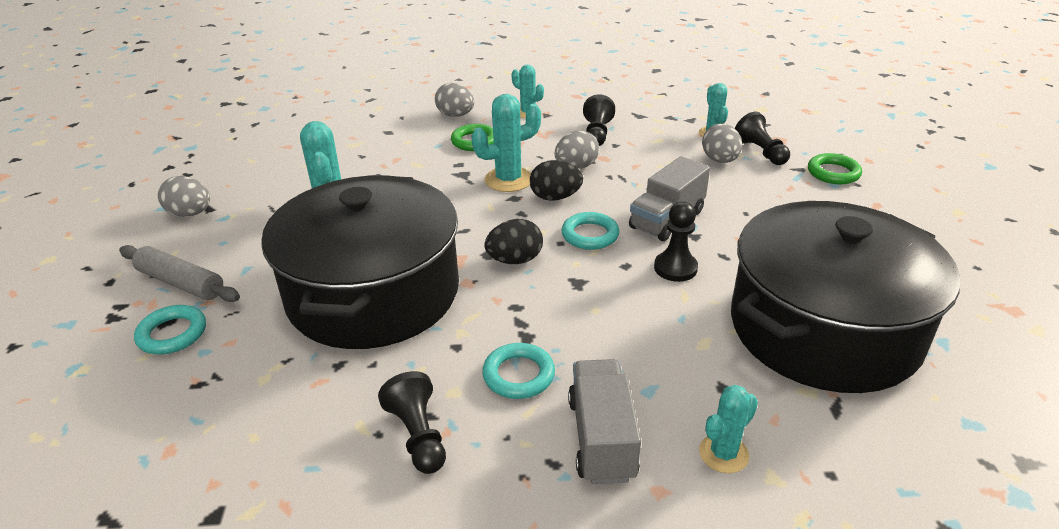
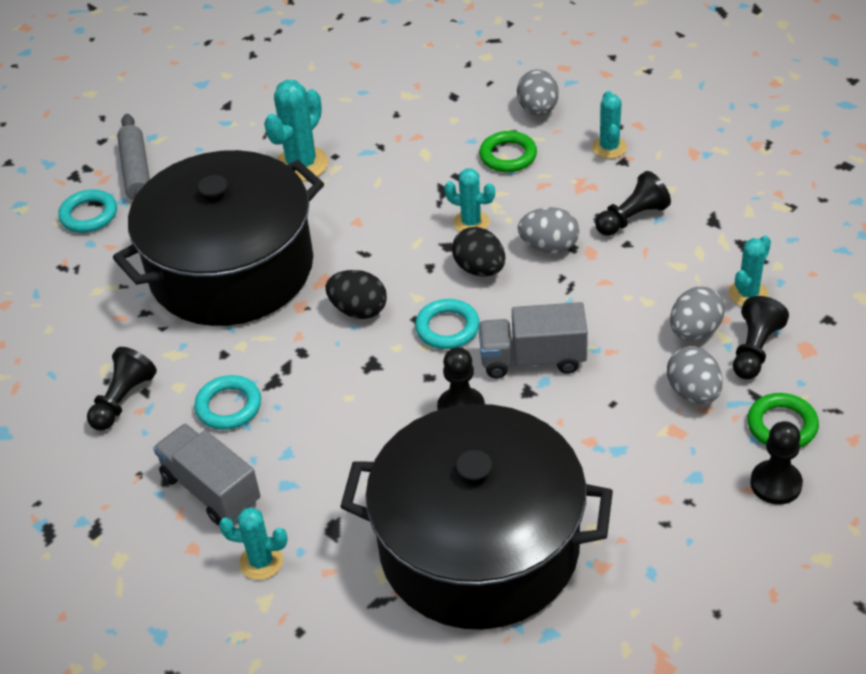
camera: 50 degrees right, 10 degrees up
grey egg [158,176,210,217] -> grey egg moved to [667,346,723,404]
turquoise cactus [471,94,541,192] -> turquoise cactus [444,168,495,232], size x0.64
grey truck [568,359,641,484] -> grey truck turned 90 degrees counterclockwise [153,424,260,526]
none -> black pawn [750,421,803,505]

